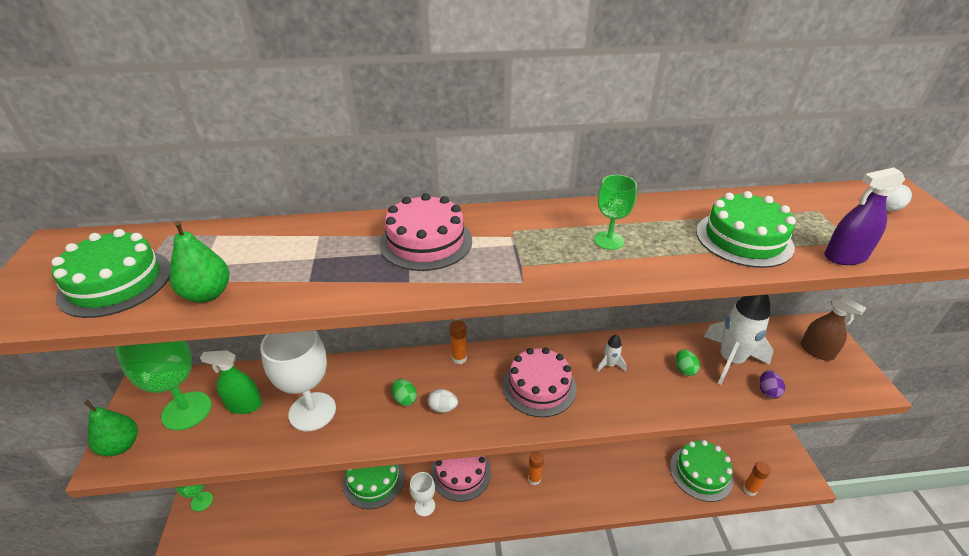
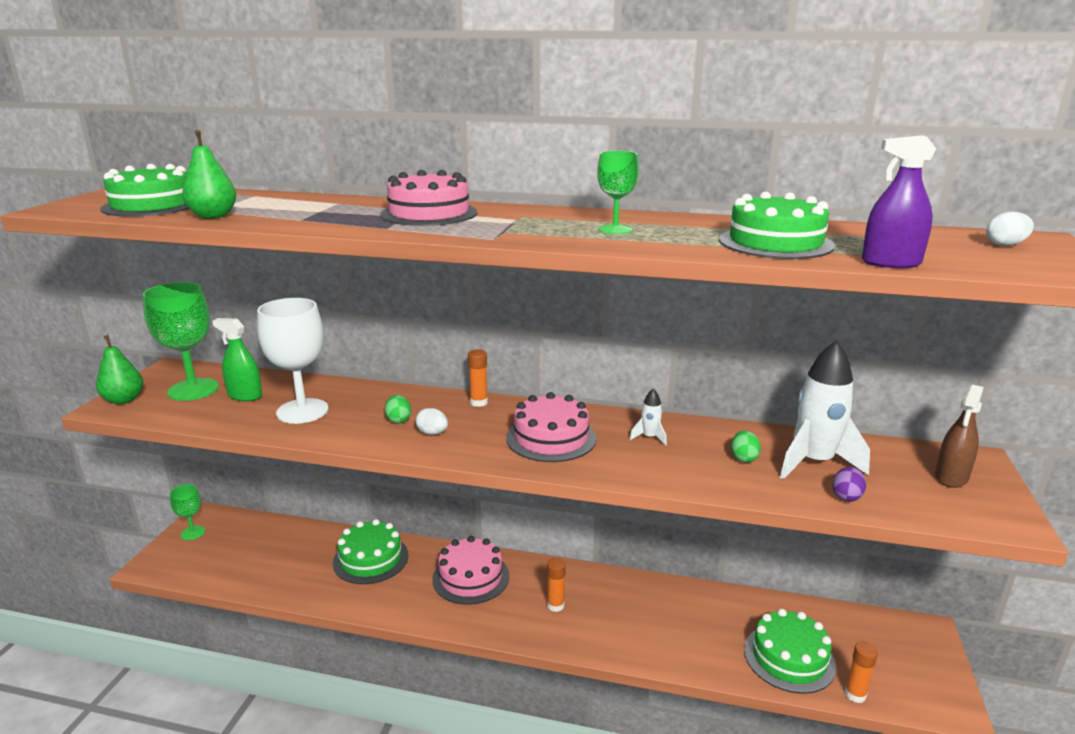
camera: 20 degrees right, 15 degrees down
white goblet [410,472,435,516] -> none
brown spray bottle [801,295,866,361] -> brown spray bottle turned 60 degrees clockwise [935,385,983,488]

